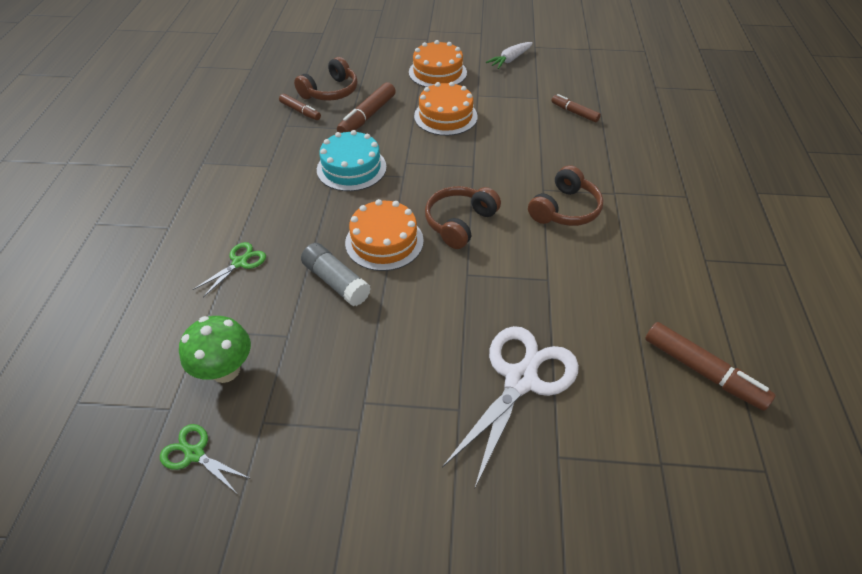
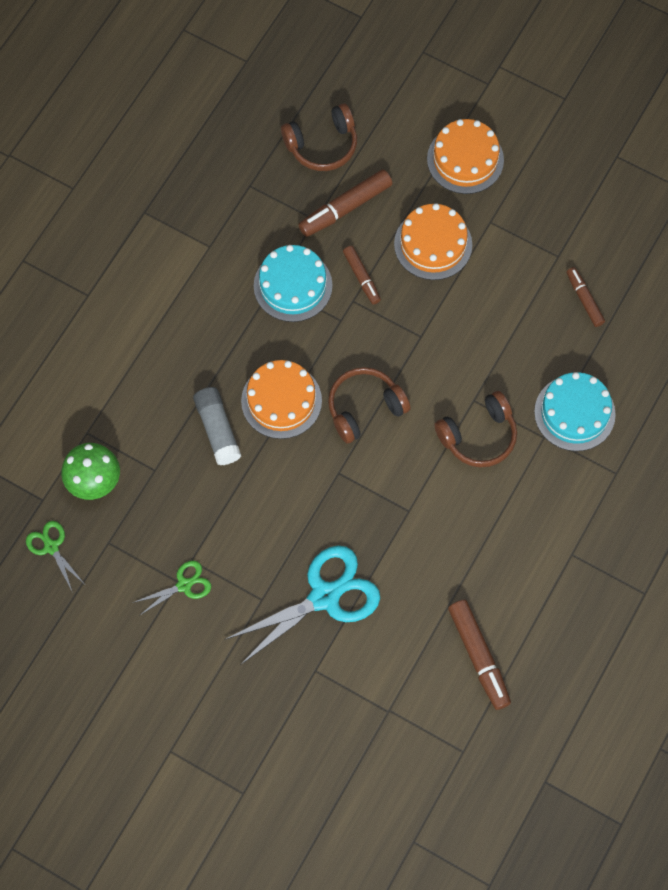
camera: 25 degrees right, 20 degrees up
green scissors [193,242,266,297] -> green scissors moved to [132,560,211,616]
brown marker [279,94,321,120] -> brown marker moved to [343,246,381,305]
white scissors [442,326,579,487] -> turquoise scissors [224,545,380,665]
white carrot [486,42,533,69] -> none
none -> turquoise cake [534,372,616,451]

